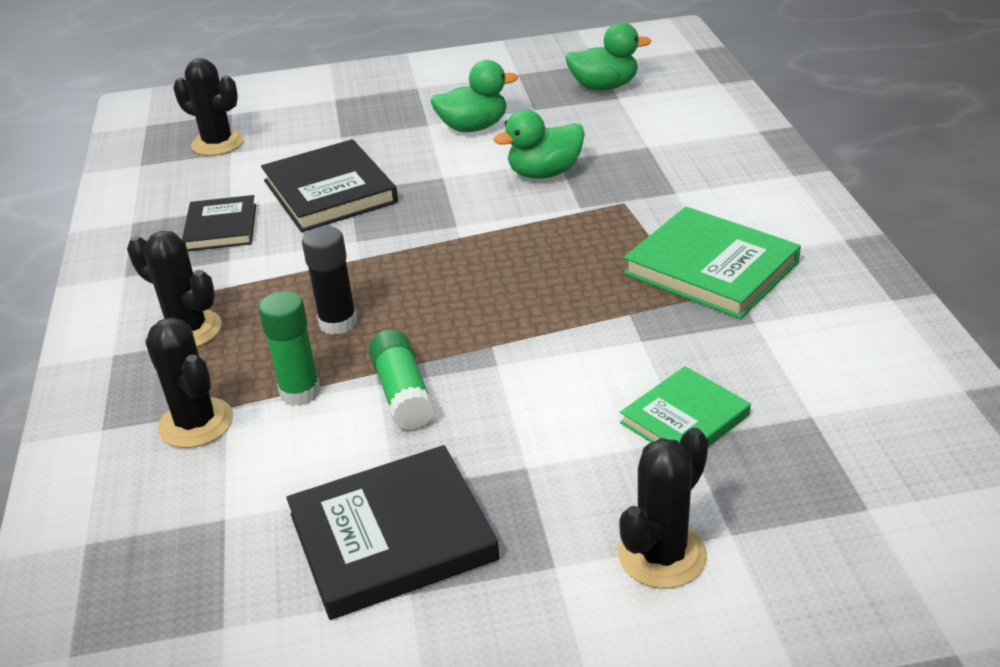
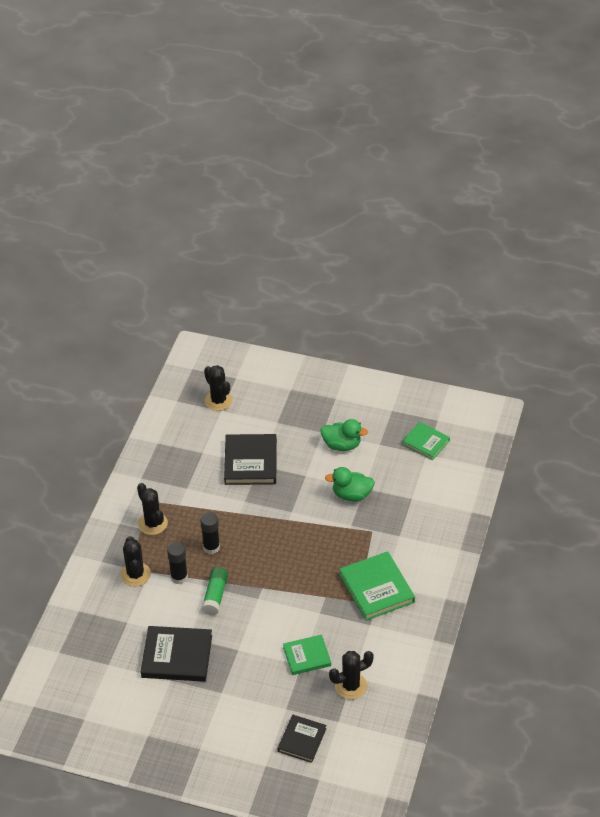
camera: 25 degrees right, 10 degrees up
black book [182,195,256,251] -> black book moved to [278,715,327,763]
green glue stick [258,291,321,406] -> black glue stick [167,542,188,584]
green duck [565,22,652,91] -> green book [402,422,450,460]
black cactus [618,428,708,589] -> black cactus moved to [329,651,374,699]

